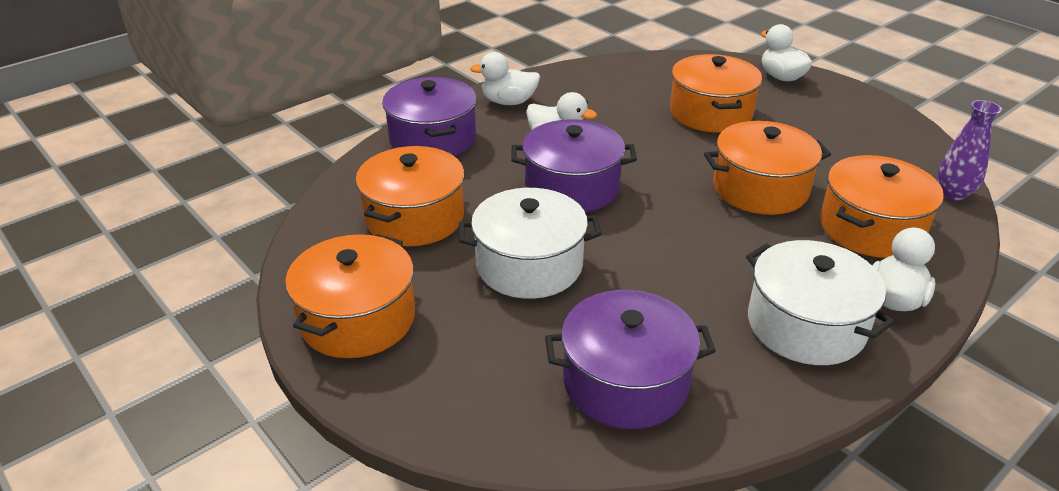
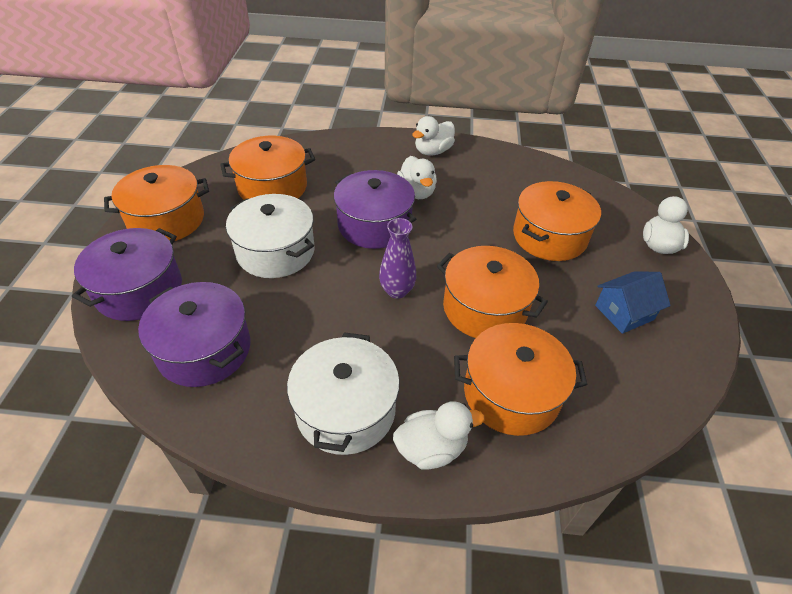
camera: 45 degrees right, 10 degrees up
purple pot [382,77,477,156] -> purple pot moved to [72,228,182,321]
white duck [470,52,540,105] -> white duck turned 90 degrees counterclockwise [412,116,455,156]
purple vase [937,100,1002,201] -> purple vase moved to [379,218,416,299]
none -> blue house [595,272,671,334]

